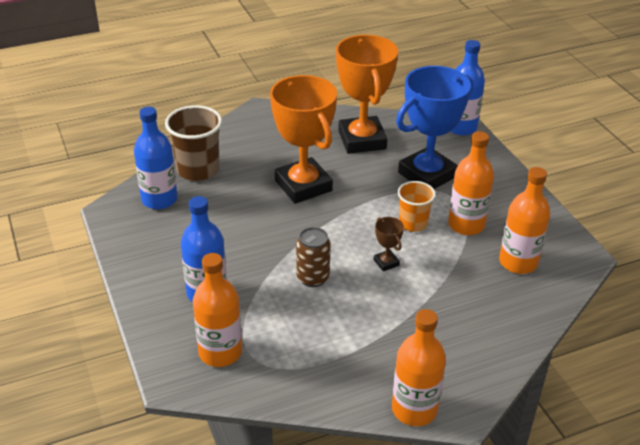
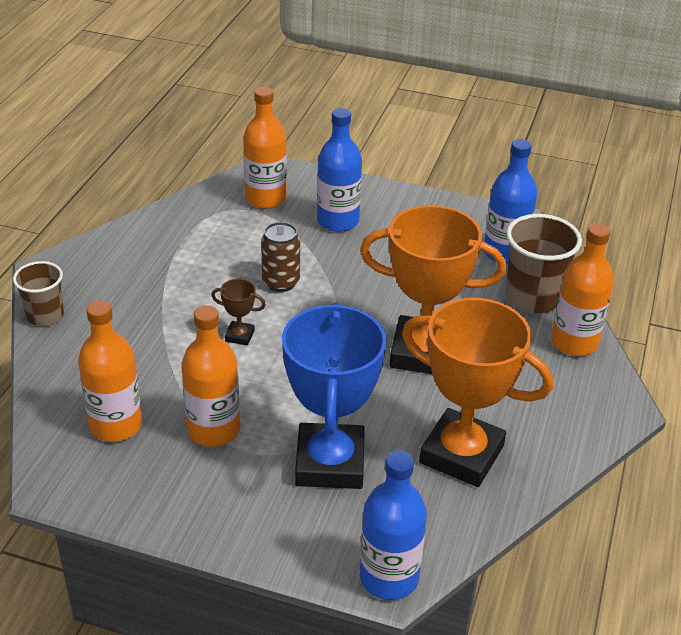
camera: 130 degrees right, 0 degrees up
orange bottle [392,309,446,426] -> orange bottle moved to [551,223,614,356]
orange cup [397,181,436,232] -> none
none -> brown cup [13,261,64,326]

